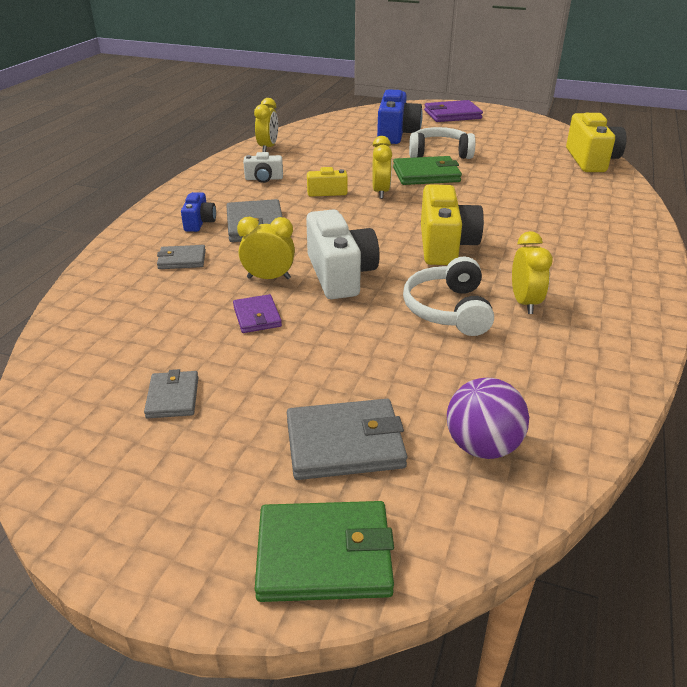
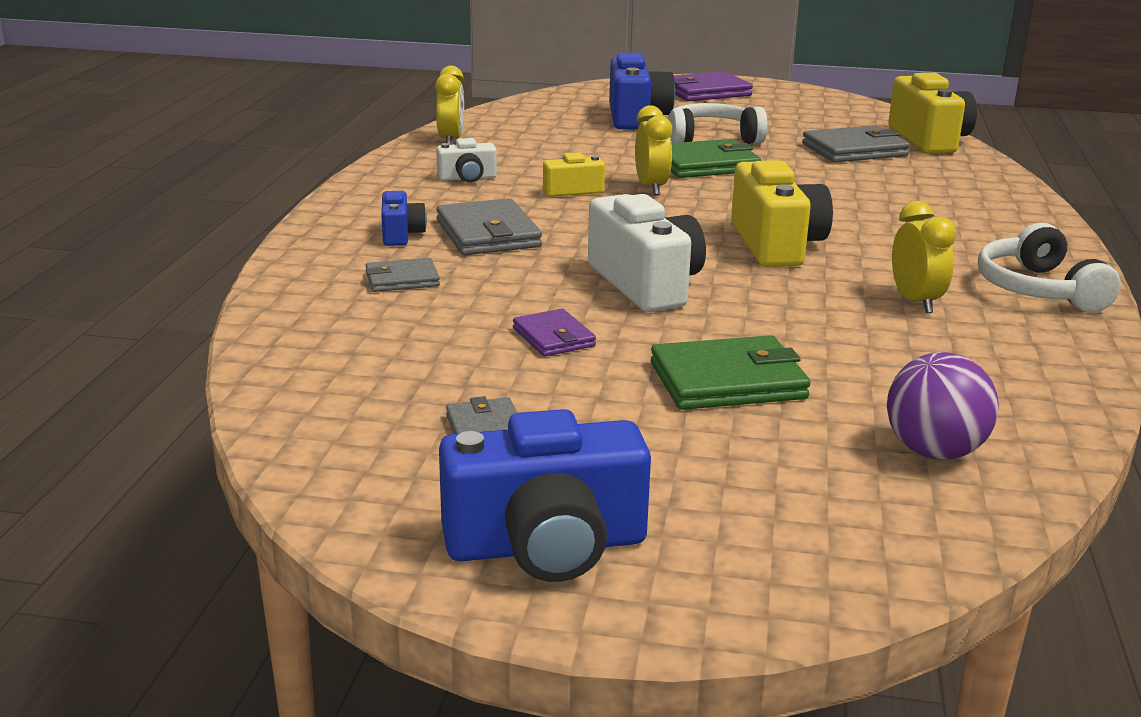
camera: 10 degrees left, 10 degrees down
yellow clock [237,217,295,279] -> none
green wallet [255,501,394,602] -> green wallet moved to [651,335,811,410]
grey wallet [287,399,407,480] -> grey wallet moved to [802,125,910,162]
white headphones [403,256,494,336] -> white headphones moved to [978,223,1121,313]
none -> blue camera [439,409,651,582]

